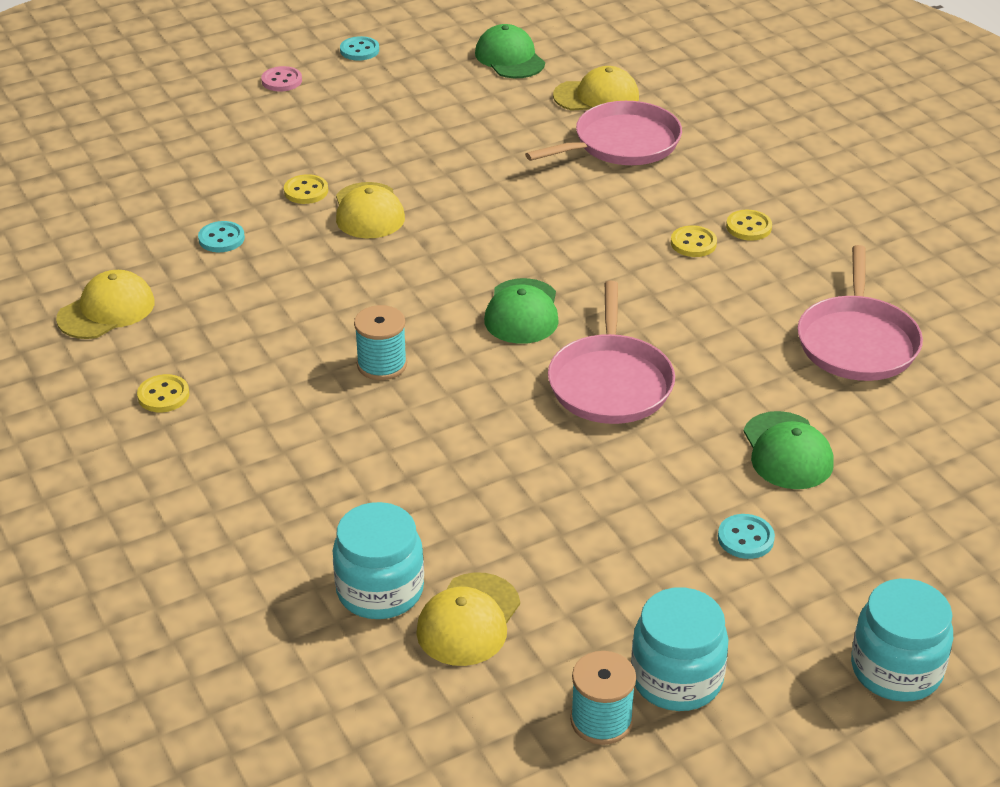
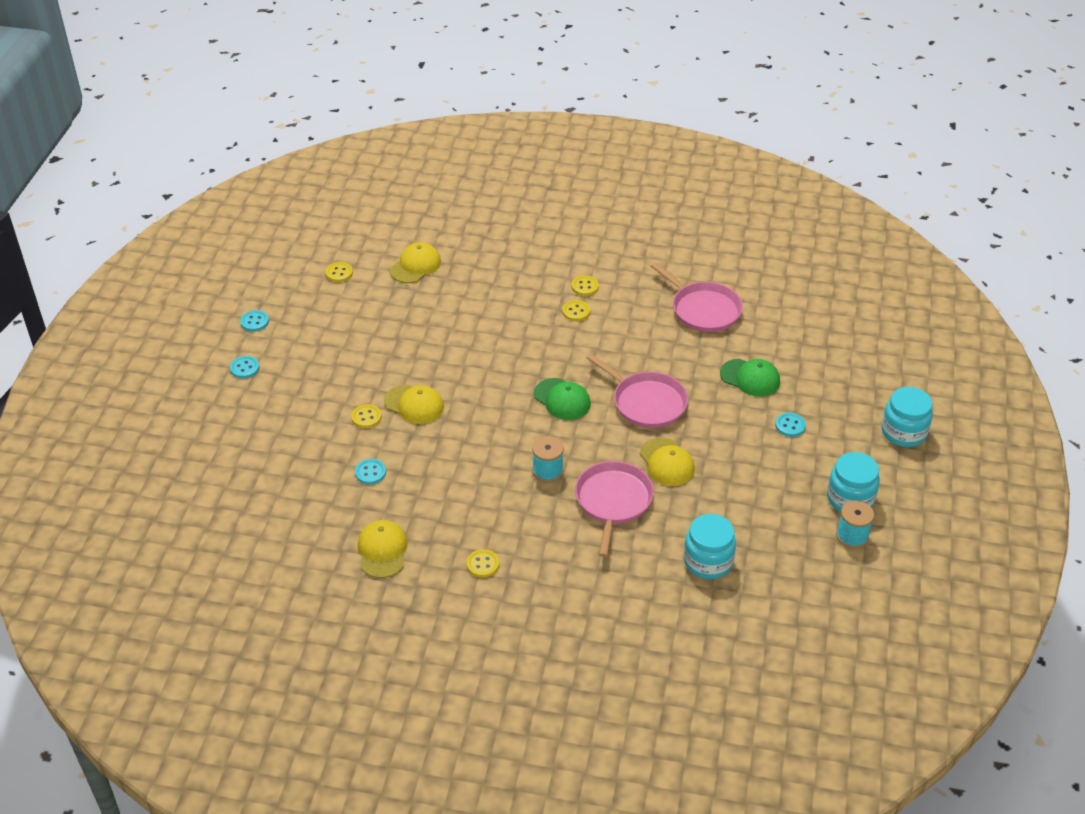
camera: 50 degrees left, 5 degrees up
pink button [261,66,302,92] -> turquoise button [230,356,259,379]
yellow cap [416,572,520,666] -> yellow cap moved to [640,438,695,486]
green cap [475,24,545,78] -> yellow button [325,262,353,282]
pink pan [525,101,682,165] -> pink pan moved to [575,461,654,557]

